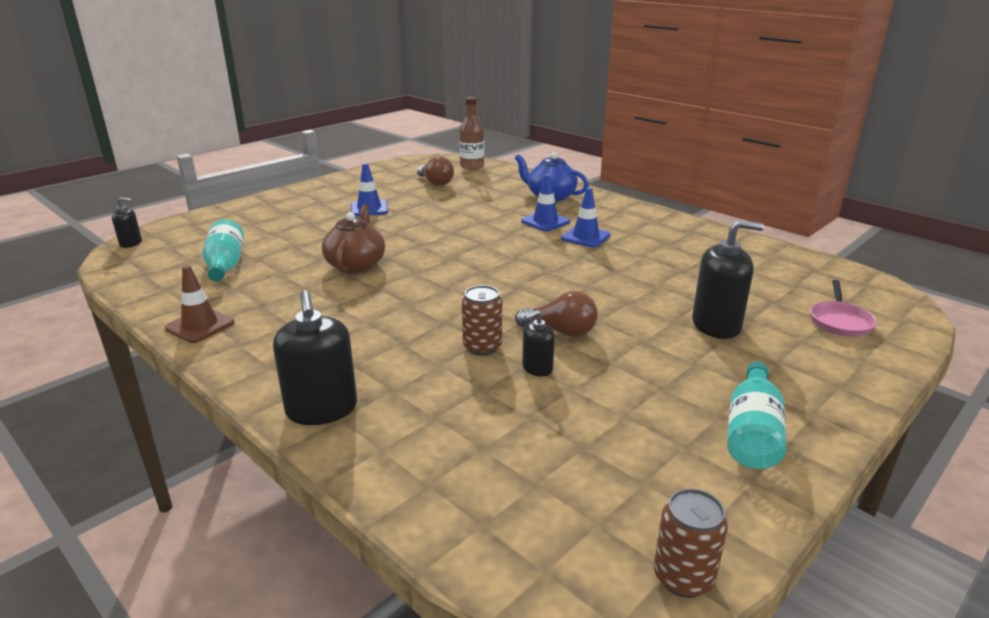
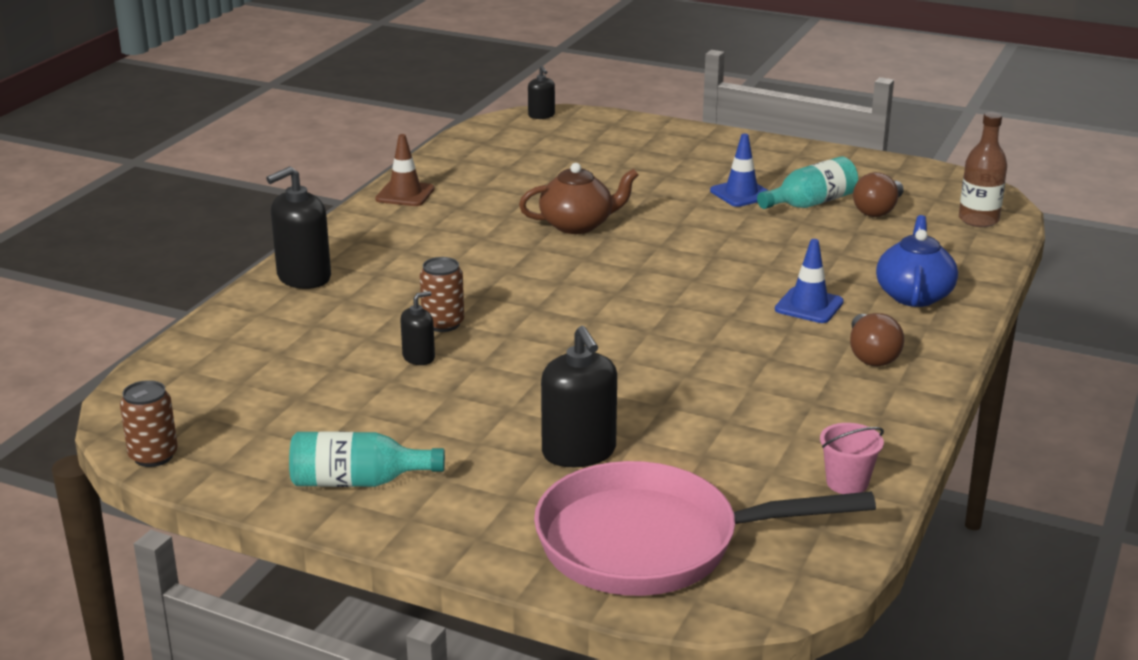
camera: 70 degrees right, 0 degrees up
turquoise bottle [202,219,244,281] -> turquoise bottle moved to [757,156,858,209]
brown light bulb [515,291,598,337] -> brown light bulb moved to [850,313,904,366]
black soap dispenser [522,310,555,377] -> black soap dispenser turned 105 degrees clockwise [400,291,435,365]
blue traffic cone [561,187,611,248] -> none
pink pan [810,280,877,337] -> pink pan [534,461,876,596], size x2.31
none -> pink bucket [820,423,884,494]

